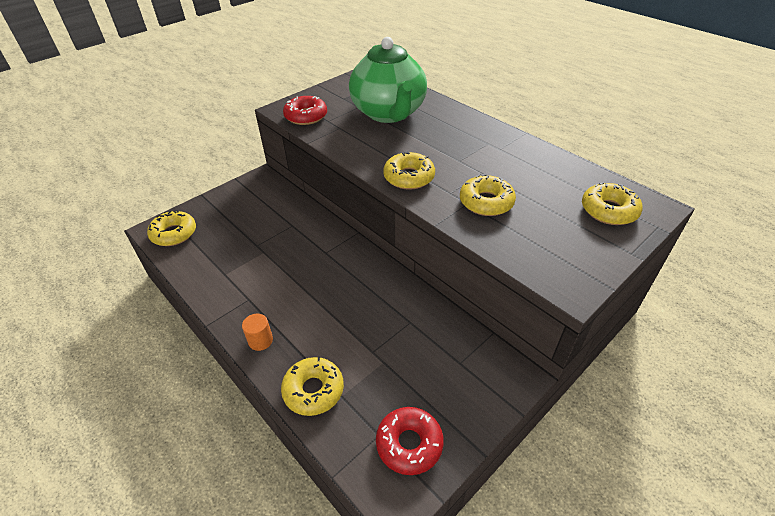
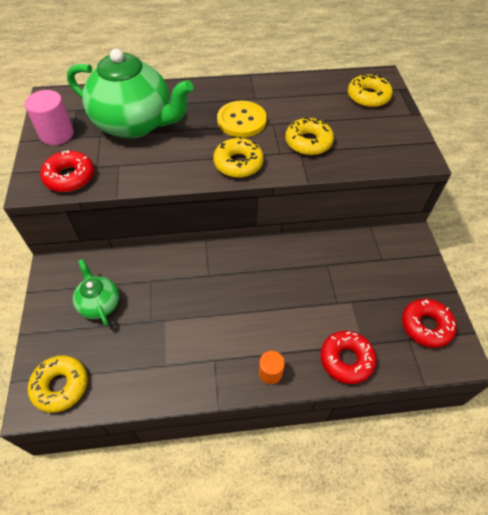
camera: 55 degrees left, 10 degrees up
yellow donut [281,357,344,416] -> red donut [321,331,376,384]
none -> pink cylinder [25,90,74,145]
none -> green teapot [73,259,119,326]
none -> yellow button [217,101,267,137]

